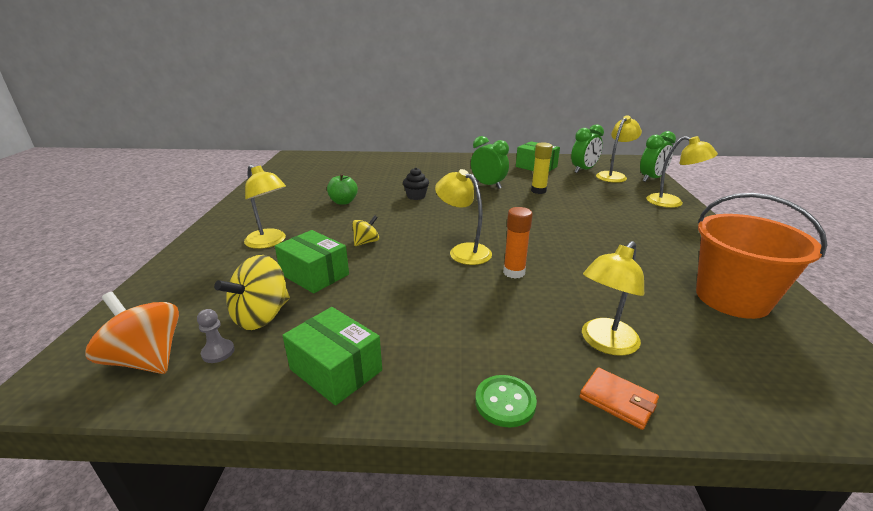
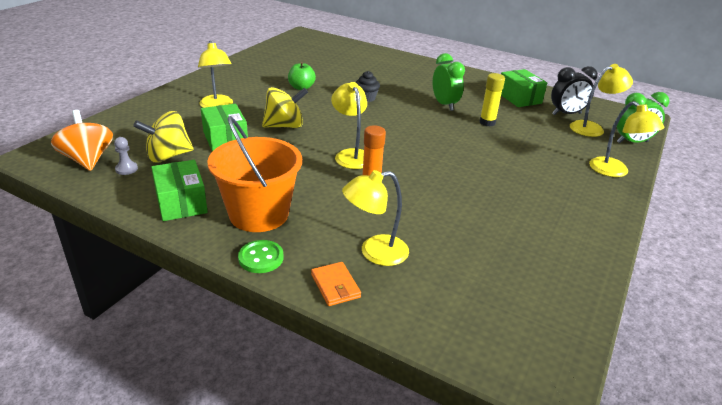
camera: 25 degrees right, 5 degrees up
yellow spinning top [352,215,379,246] -> yellow spinning top [262,87,308,128], size x1.78
green clock [571,125,604,173] -> black clock [551,66,598,115]
orange bucket [696,193,828,319] -> orange bucket moved to [208,116,302,232]

